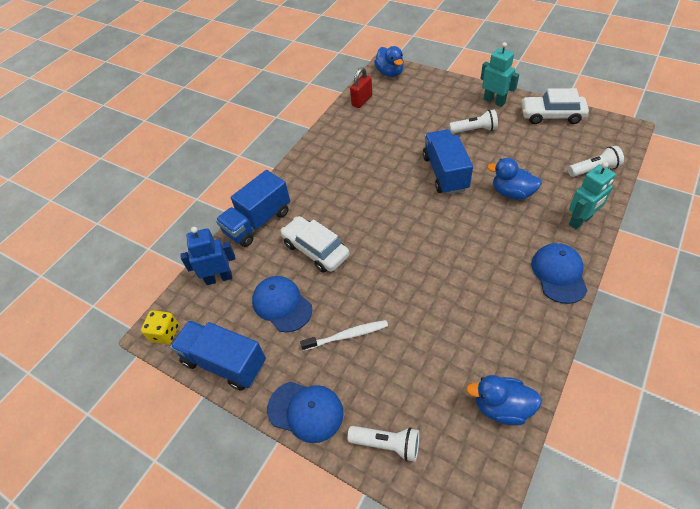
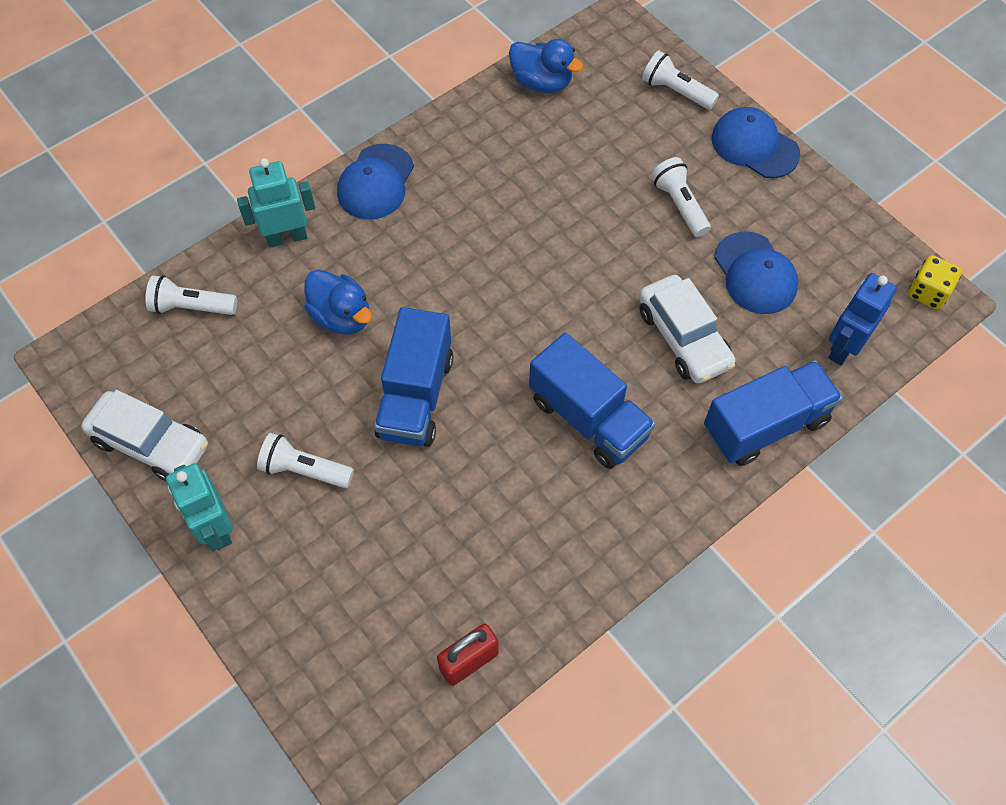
camera: 165 degrees left, 10 degrees up
blue truck [170,320,266,391] -> blue truck moved to [529,333,655,469]
blue robot [180,227,236,285] -> blue robot turned 120 degrees clockwise [828,273,897,365]
white toothbrush [300,320,388,351] -> white flashlight [651,157,711,237]
blue duck [374,46,403,77] -> none

